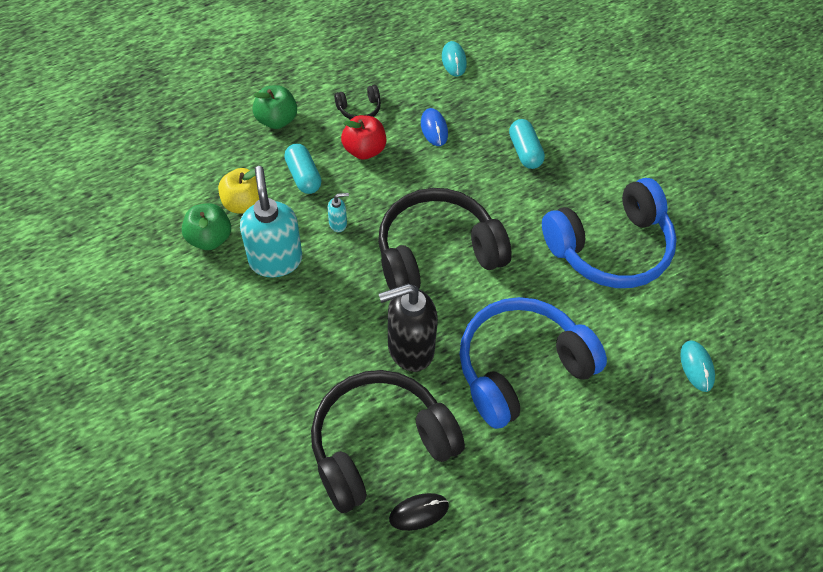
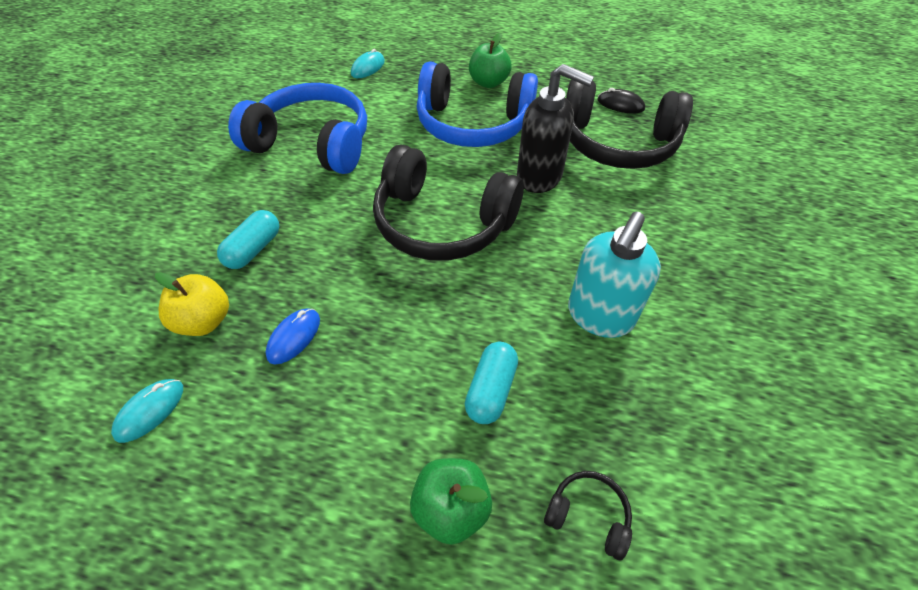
camera: 135 degrees left, 5 degrees down
green apple [182,203,231,250] -> green apple moved to [469,33,512,88]
yellow apple [218,168,259,214] -> yellow apple moved to [155,272,229,336]
turquoise soap dispenser [328,193,349,232] -> none
black headphones [334,85,381,120] -> black headphones moved to [544,471,632,560]
red apple [341,115,386,160] -> none

